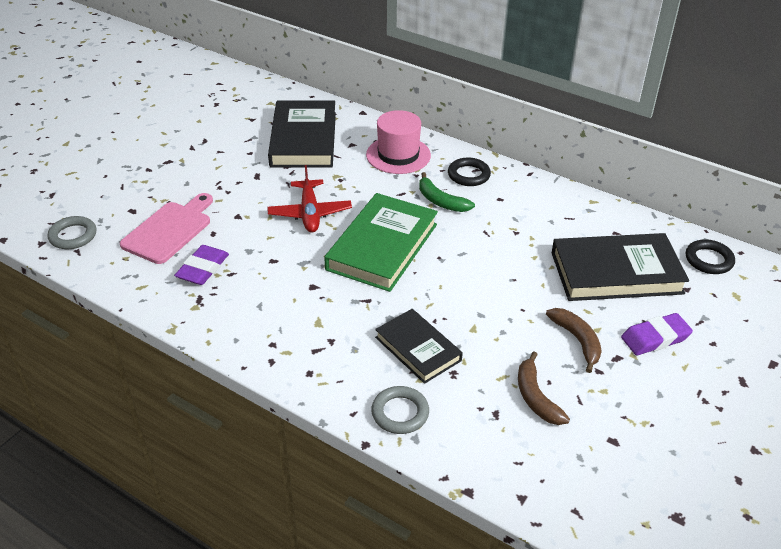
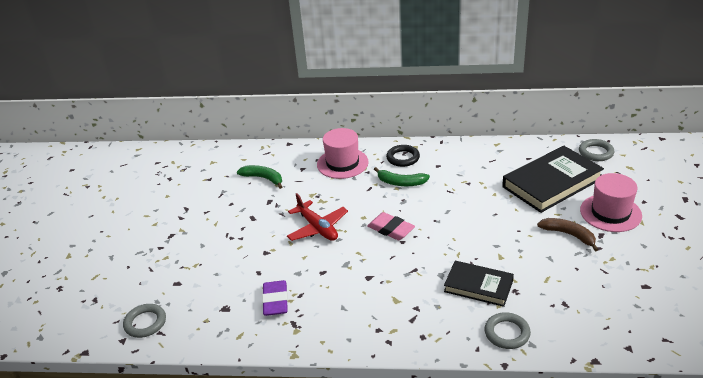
camera: 25 degrees left, 5 degrees down
pink cutting board [120,193,213,264] -> none
black book [268,101,336,168] -> green banana [237,165,282,189]
green book [324,193,438,292] -> pink eraser [367,212,415,240]
brown banana [518,352,570,425] -> none
purple eraser [621,313,693,355] -> pink hat [580,173,642,232]
black ring [686,239,735,274] -> grey ring [579,139,614,161]

